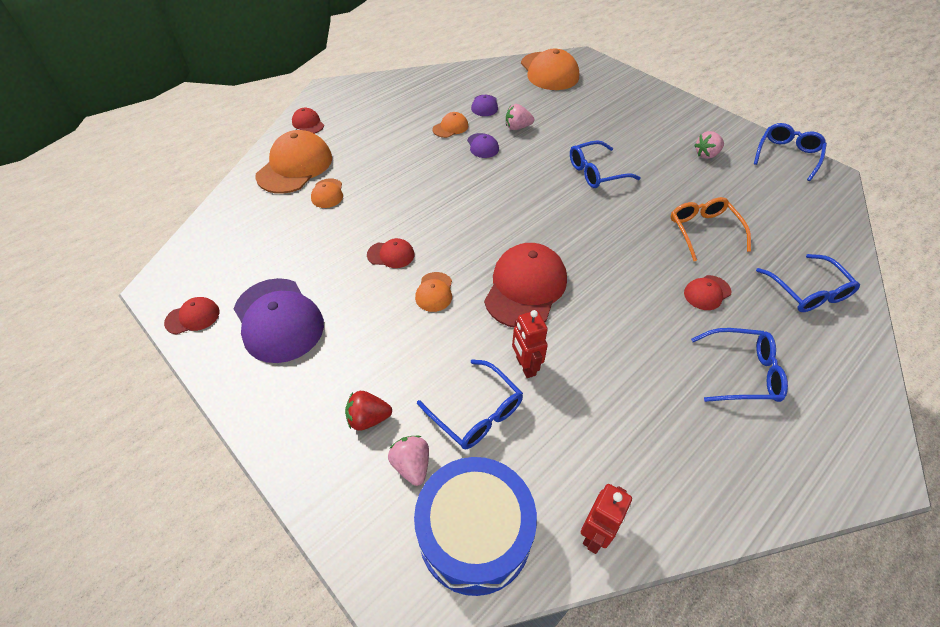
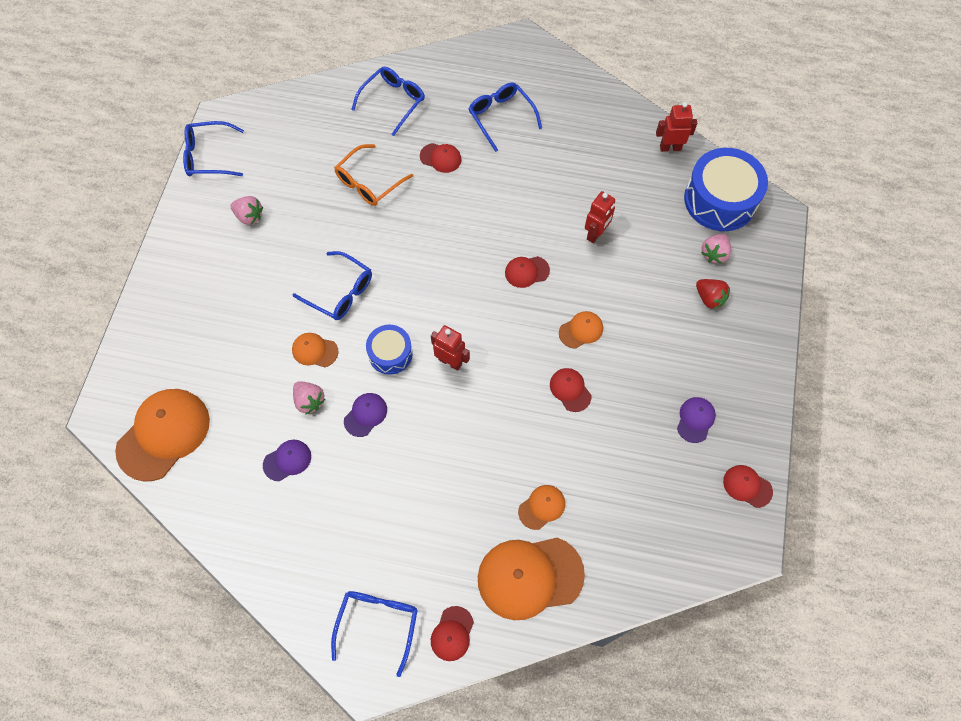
camera: 125 degrees left, 15 degrees up
purple cap [234,278,324,363] -> purple cap [677,397,716,443], size x0.49
blue glasses [417,359,523,449] -> blue glasses moved to [331,591,418,677]
orange cap [433,112,468,138] -> orange cap moved to [292,333,339,367]
red cap [484,243,567,327] -> red cap [505,256,550,288], size x0.49
none -> blue drum [366,325,413,375]
none -> red robot [431,325,470,371]

